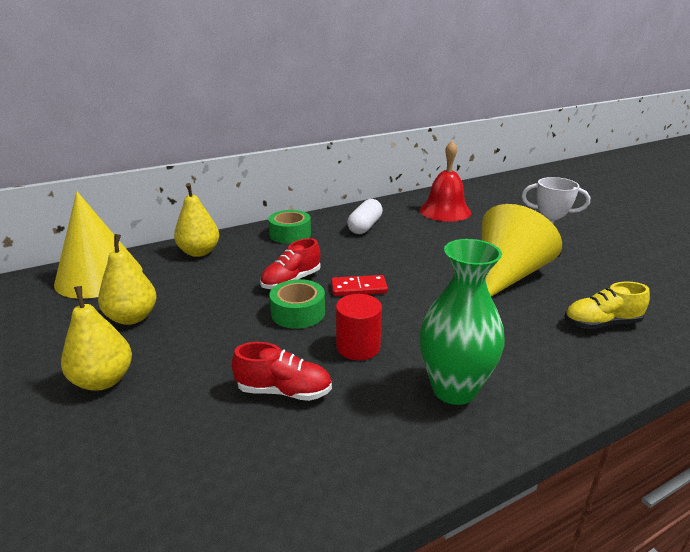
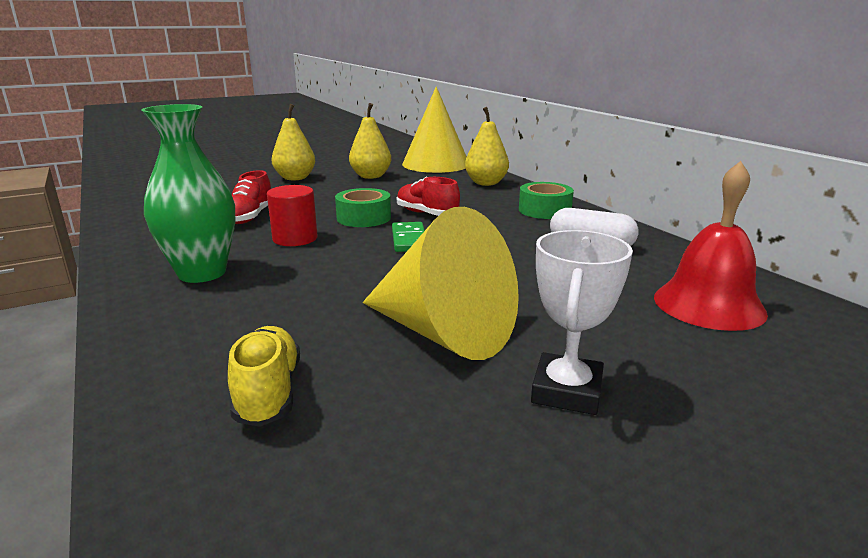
camera: 90 degrees right, 5 degrees down
red domino [331,275,388,296] -> green domino [392,222,425,252]

